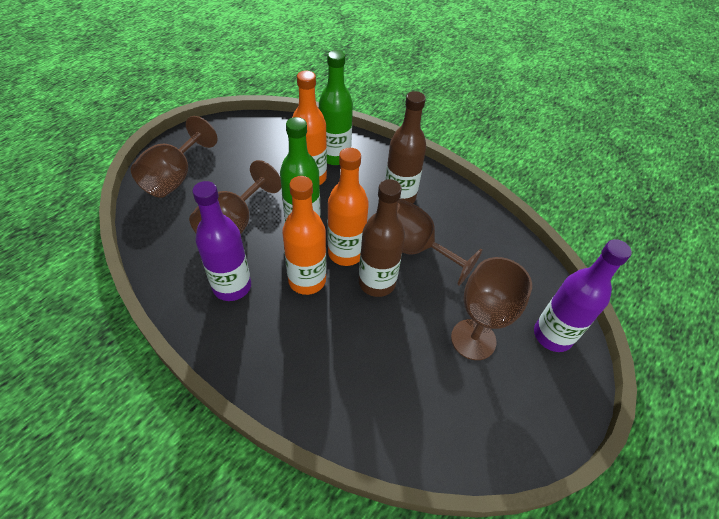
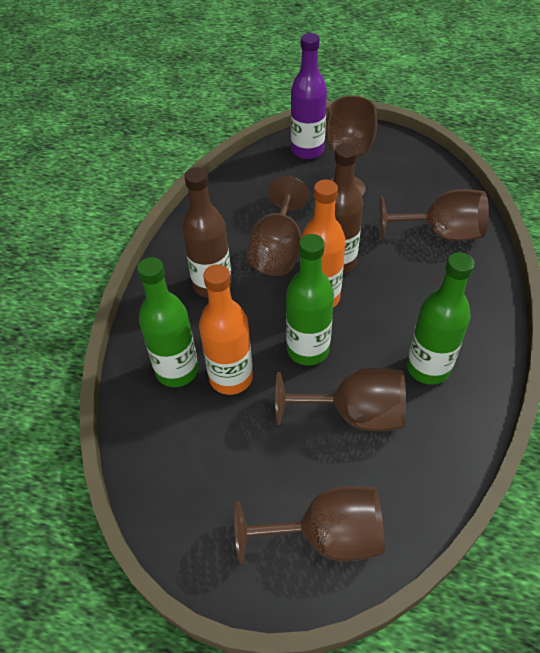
camera: 110 degrees left, 0 degrees up
purple bottle [192,181,251,301] -> green bottle [407,252,474,385]
orange bottle [282,176,326,295] -> none
none -> brown goblet [379,189,489,241]

